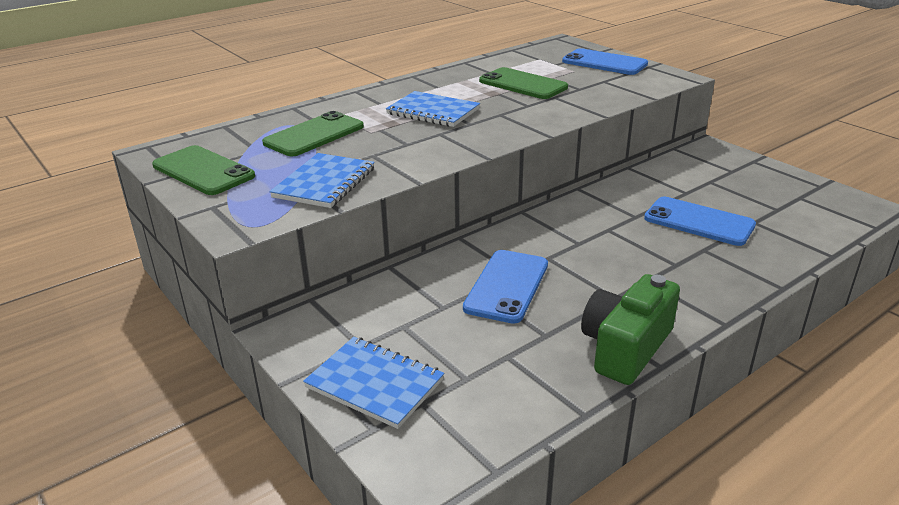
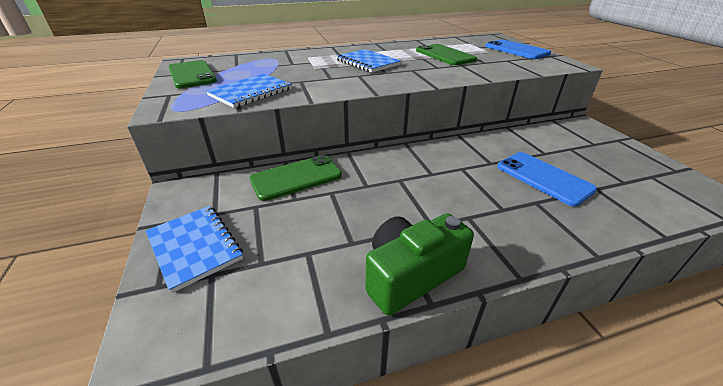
camera: 20 degrees right, 5 degrees up
green phone [262,111,364,156] -> green phone moved to [249,155,342,201]
blue phone [463,250,548,324] -> none

